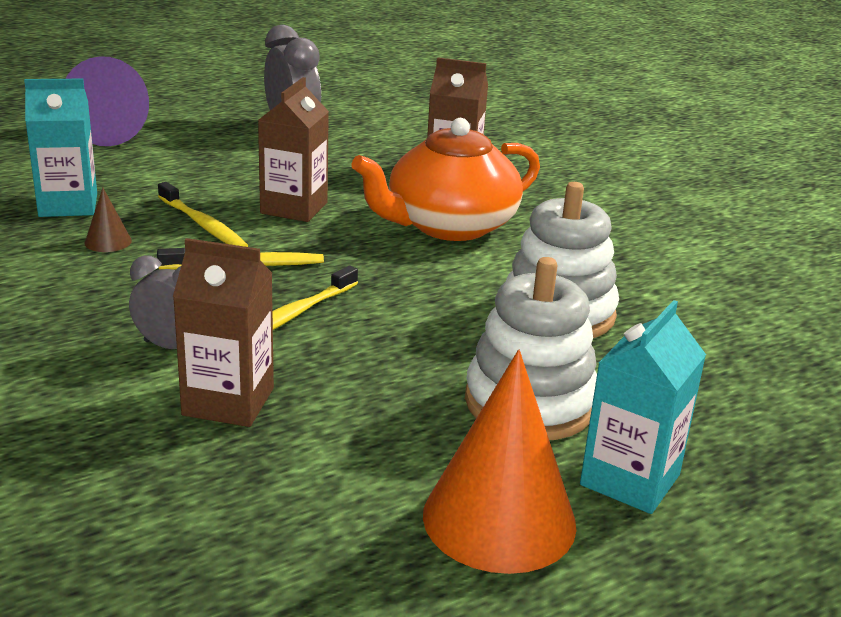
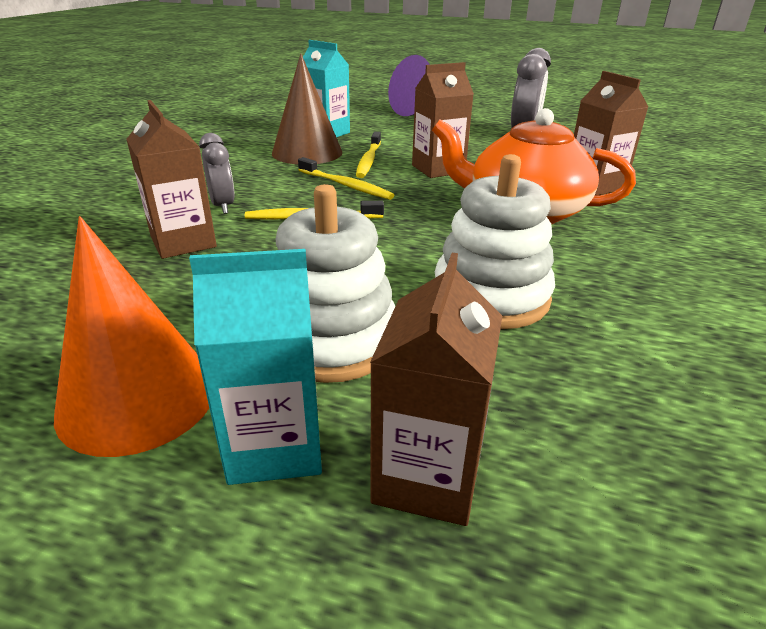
camera: 50 degrees right, 5 degrees up
brown cone [85,188,132,252] -> brown cone [272,54,342,164], size x2.32
none -> brown carton [370,253,502,526]

